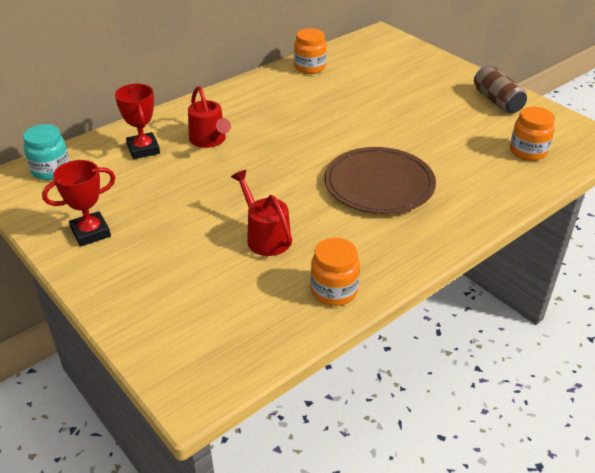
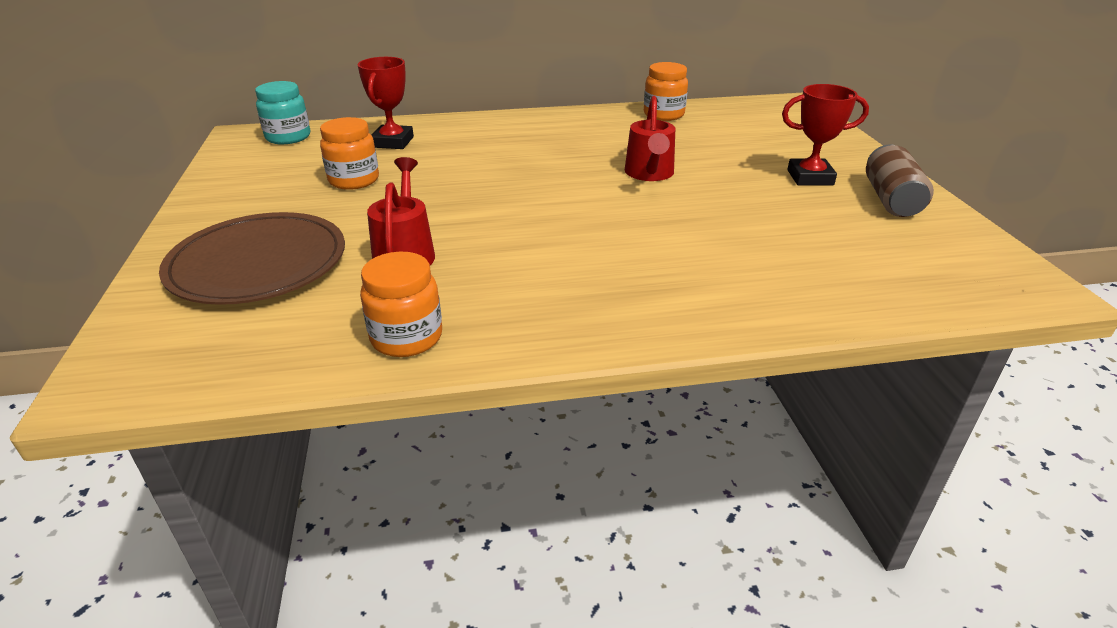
camera: 30 degrees right, 5 degrees down
red trophy [42,160,115,247] -> red trophy moved to [782,84,869,185]
red watering can [188,86,231,148] -> red watering can moved to [625,96,675,181]
brown plate [324,147,436,214] -> brown plate moved to [159,212,345,305]
orange jar [510,107,555,161] -> orange jar moved to [320,117,379,190]

